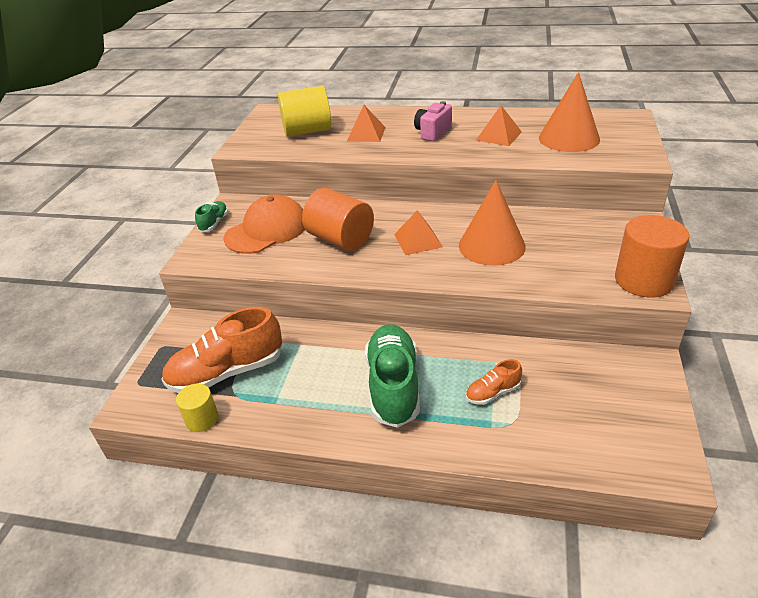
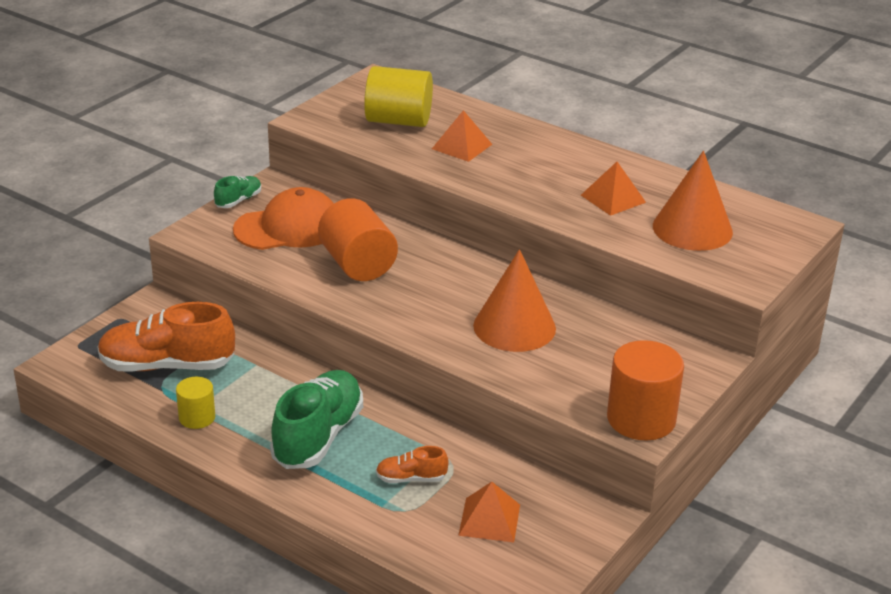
camera: 20 degrees right, 5 degrees down
yellow cylinder [176,384,219,432] -> yellow cylinder moved to [176,377,215,429]
orange pyramid [394,210,443,255] -> orange pyramid moved to [458,482,520,542]
pink camera [414,101,452,142] -> none

